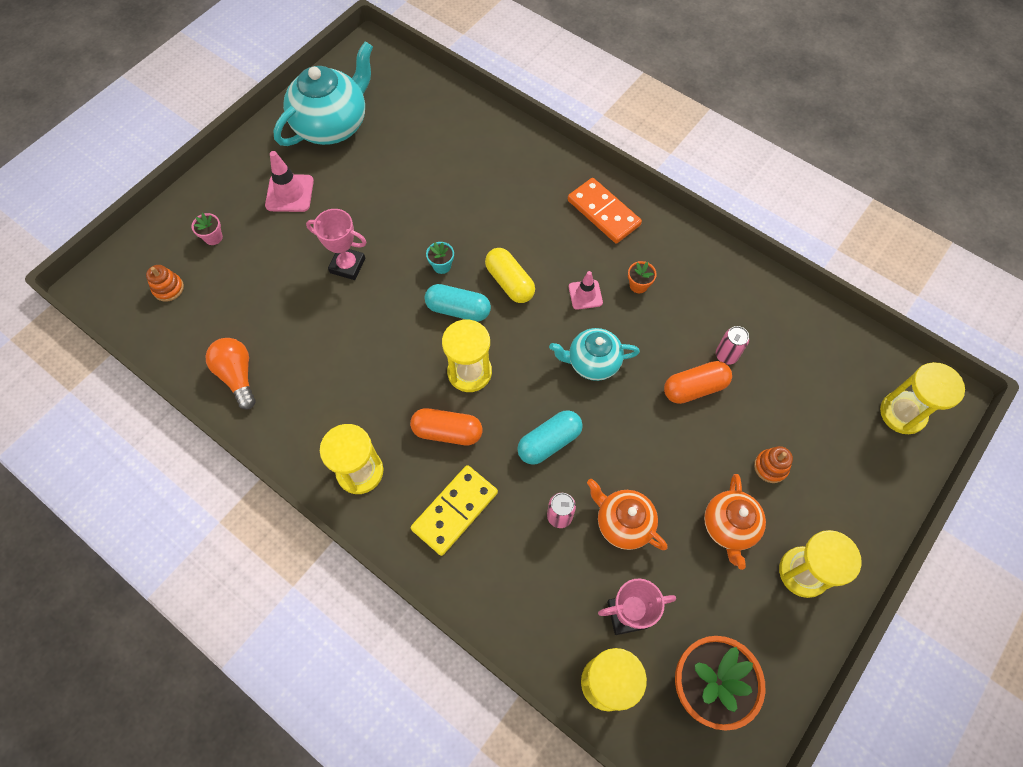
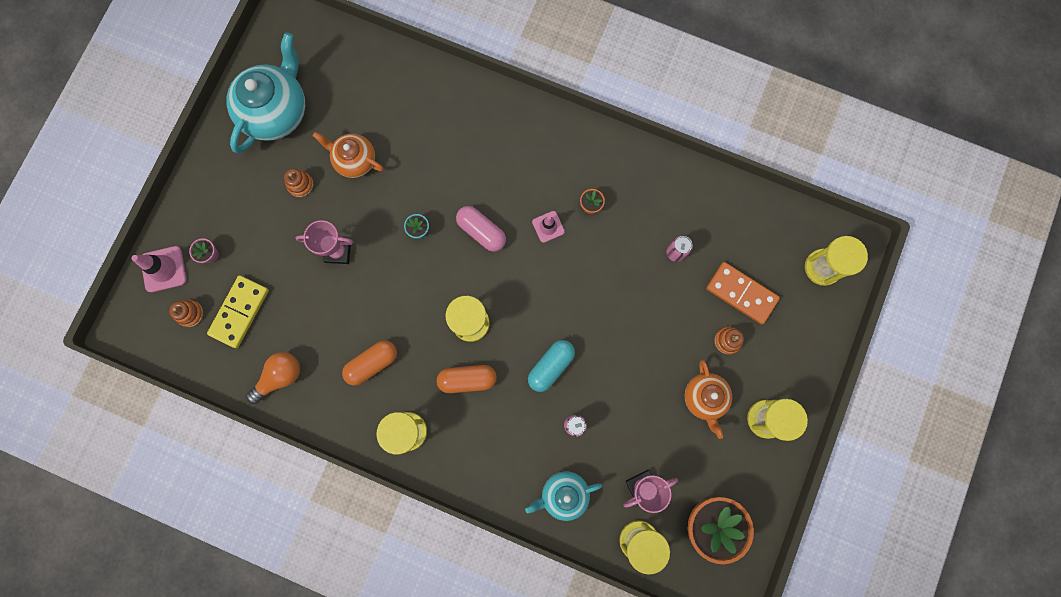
camera: 15 degrees left, 15 degrees up
orange light bulb [206,338,256,410] -> orange light bulb turned 90 degrees clockwise [246,352,300,404]
pink traffic cone [265,151,314,212] -> pink traffic cone moved to [131,246,187,292]
yellow domino [411,465,498,556] -> yellow domino moved to [207,275,269,348]
turquoise capsule [425,284,491,322] -> none
yellow capsule [485,248,535,303] -> pink capsule [456,206,506,252]
turquoise teapot [549,328,640,381] -> turquoise teapot moved to [525,471,602,521]
orange domino [568,178,642,243] -> orange domino moved to [706,262,780,325]
orange teapot [587,479,668,550] -> orange teapot moved to [313,132,384,178]
orange capsule [664,361,732,404] -> orange capsule moved to [342,340,397,386]
none -> orange stacking toy [284,169,313,197]

